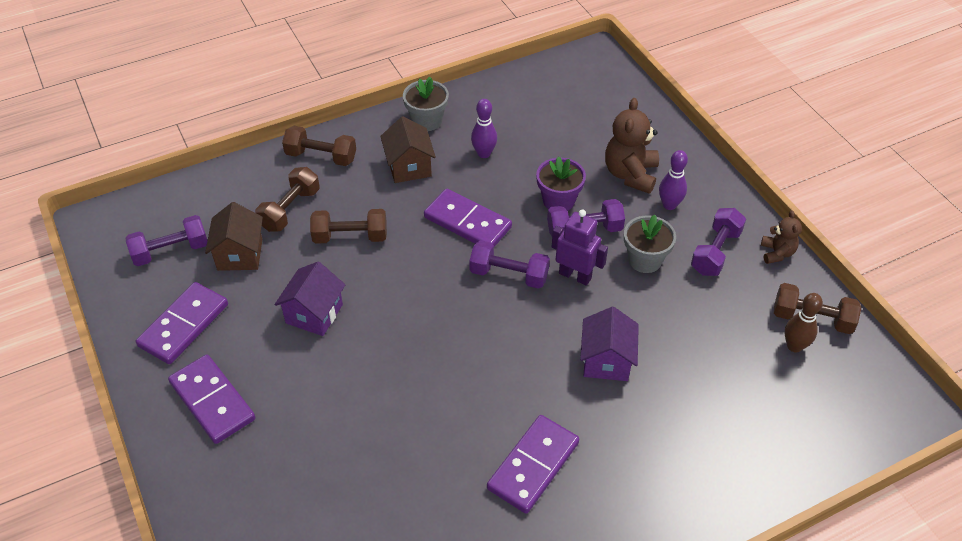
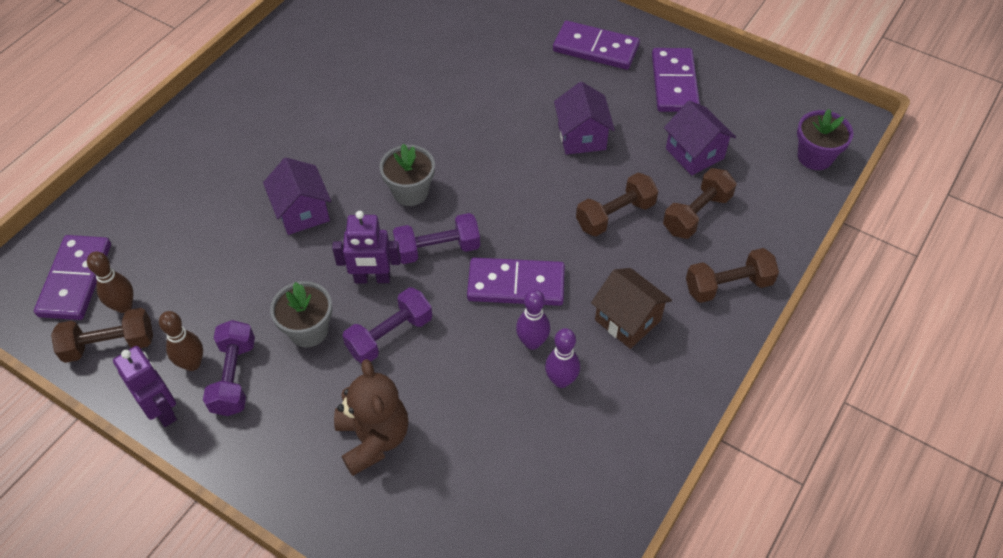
camera: 150 degrees right, 5 degrees up
purple dumbbell [126,215,208,266] -> none
brown house [205,202,263,271] -> purple house [664,100,736,175]
brown dumbbell [255,167,320,232] -> brown dumbbell turned 45 degrees clockwise [663,168,737,239]
grey flower pot [403,77,449,131] -> grey flower pot moved to [379,144,435,206]
purple domino [487,415,579,514] -> purple domino moved to [34,235,111,320]
purple flower pot [536,156,586,211] -> purple flower pot moved to [797,109,853,170]
purple bowling pin [659,150,688,210] -> purple bowling pin moved to [516,289,550,350]
brown teddy bear [761,210,802,264] -> purple robot [113,346,177,427]
none -> brown bowling pin [159,311,203,371]

